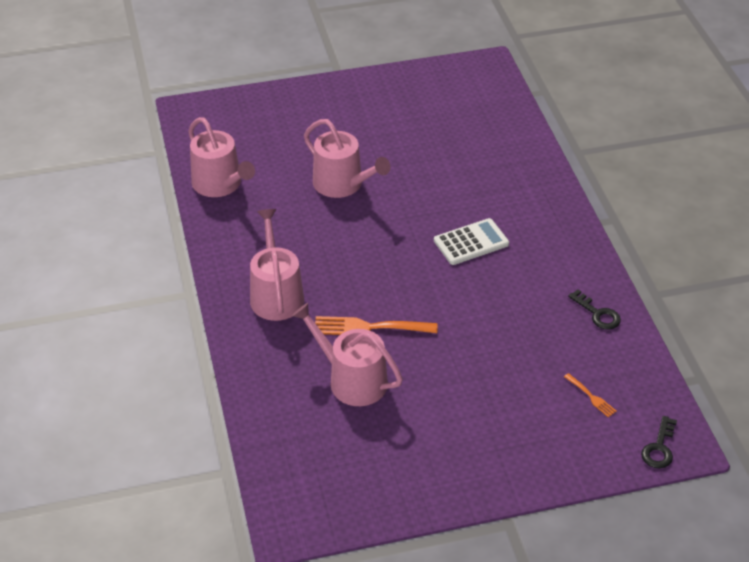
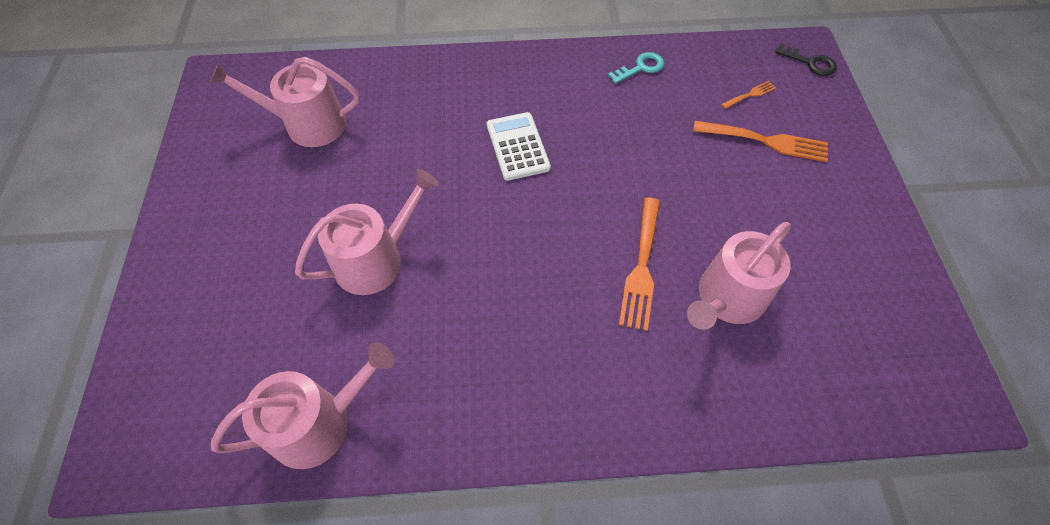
camera: 80 degrees left, 15 degrees up
pink watering can [250,209,304,321] -> pink watering can moved to [210,57,360,147]
black key [568,289,621,330] -> turquoise key [608,52,664,84]
none -> orange fork [693,121,828,162]

